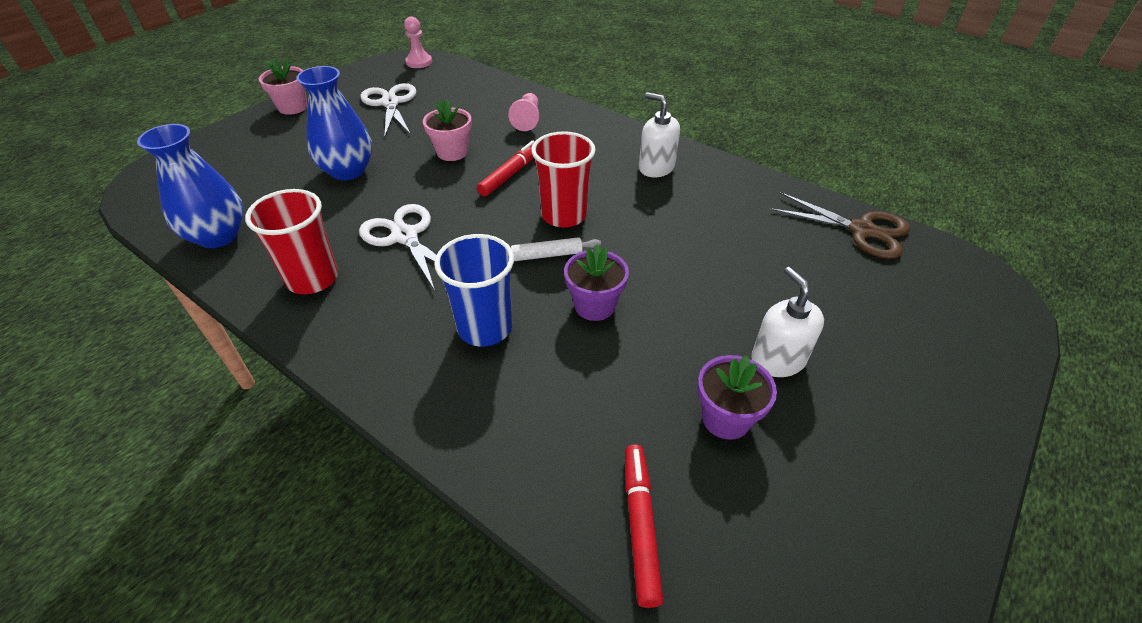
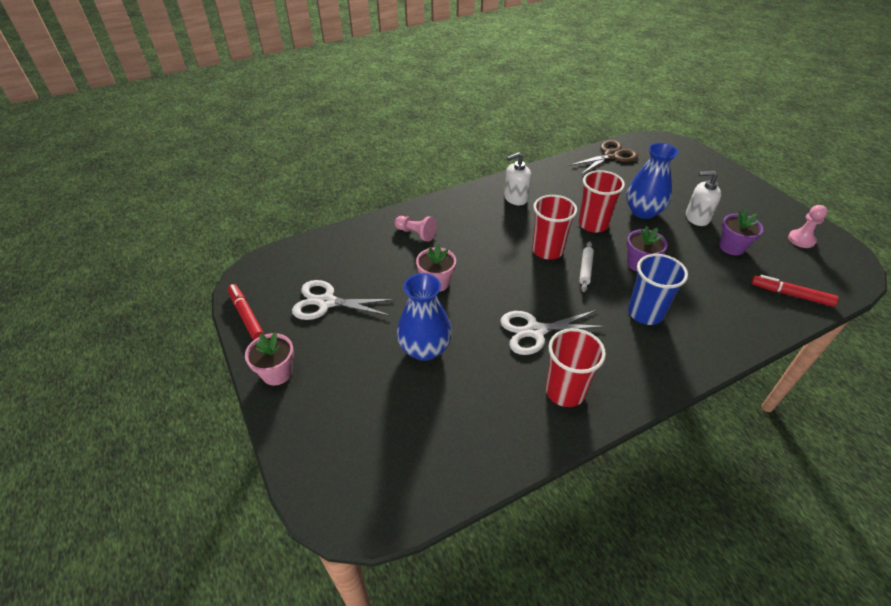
camera: 65 degrees left, 0 degrees up
blue vase [137,124,244,248] -> blue vase moved to [626,143,678,219]
pink pawn [404,16,432,68] -> pink pawn moved to [788,205,828,248]
red marker [477,140,535,197] -> red marker moved to [228,284,264,340]
none -> red cup [578,170,625,233]

